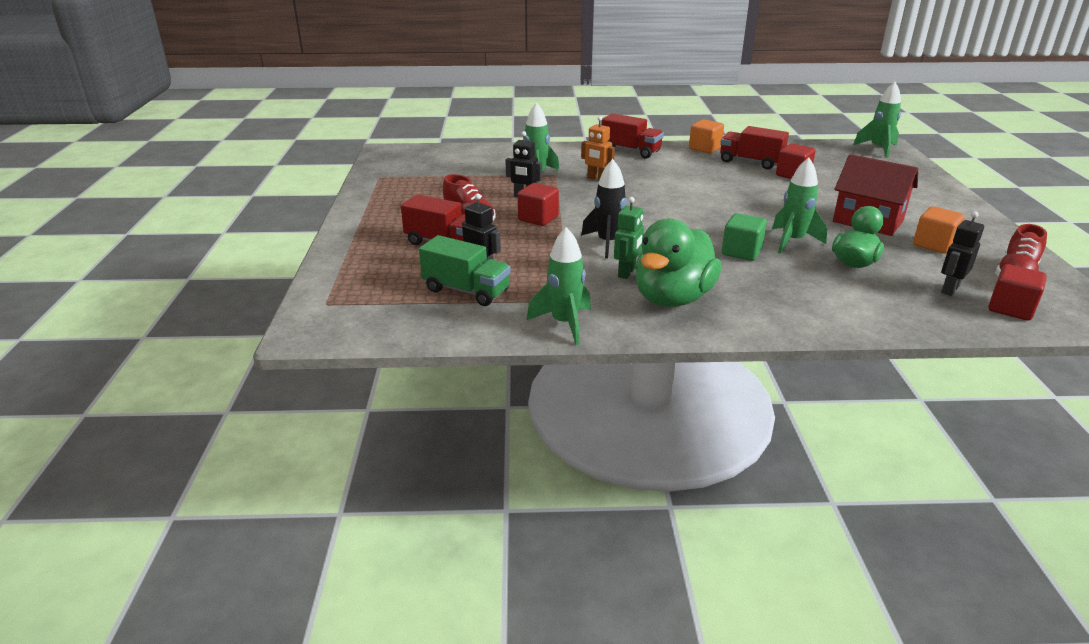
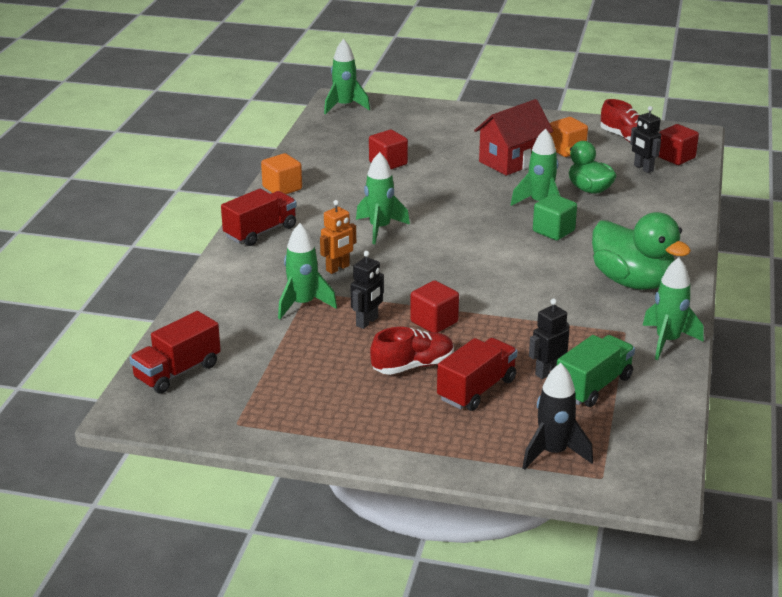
camera: 75 degrees left, 0 degrees up
black rocket [581,159,627,258] -> black rocket moved to [522,363,593,470]
green robot [614,197,644,279] -> none
red truck [720,126,789,170] -> red truck moved to [130,311,221,394]
none -> green rocket [356,152,410,244]

